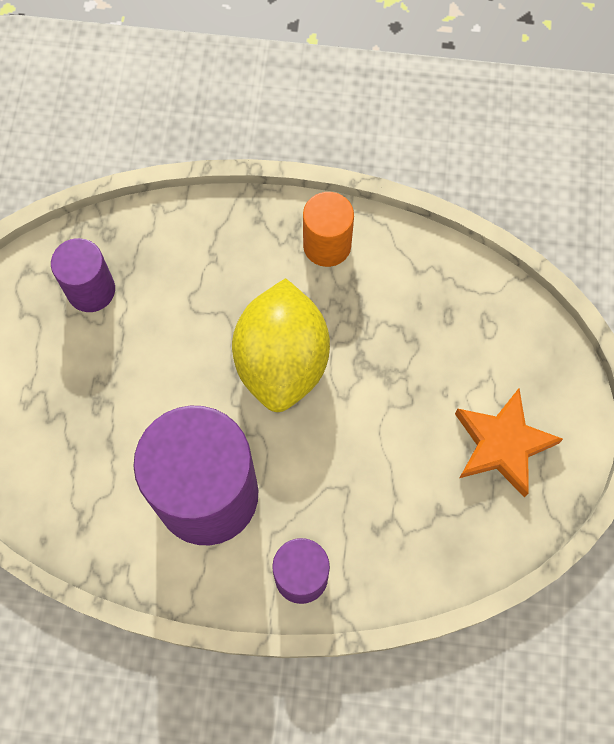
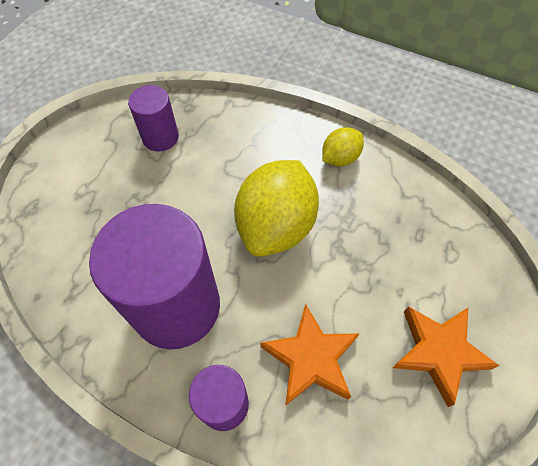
camera: 20 degrees right, 10 degrees down
orange cylinder [303,192,354,267] -> yellow lemon [322,127,364,166]
none -> orange star [260,303,360,406]

